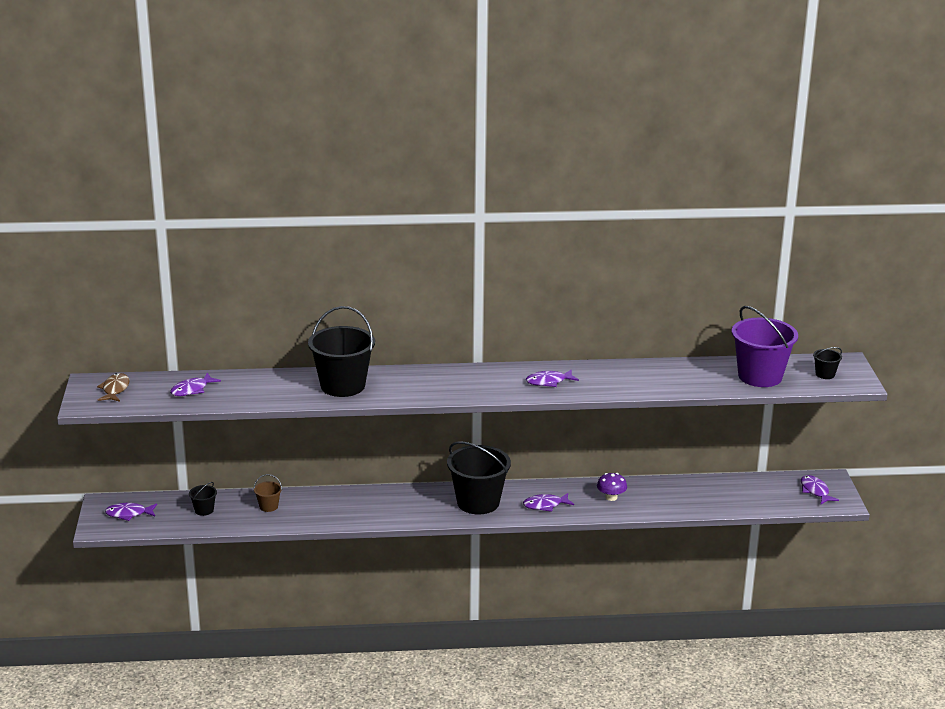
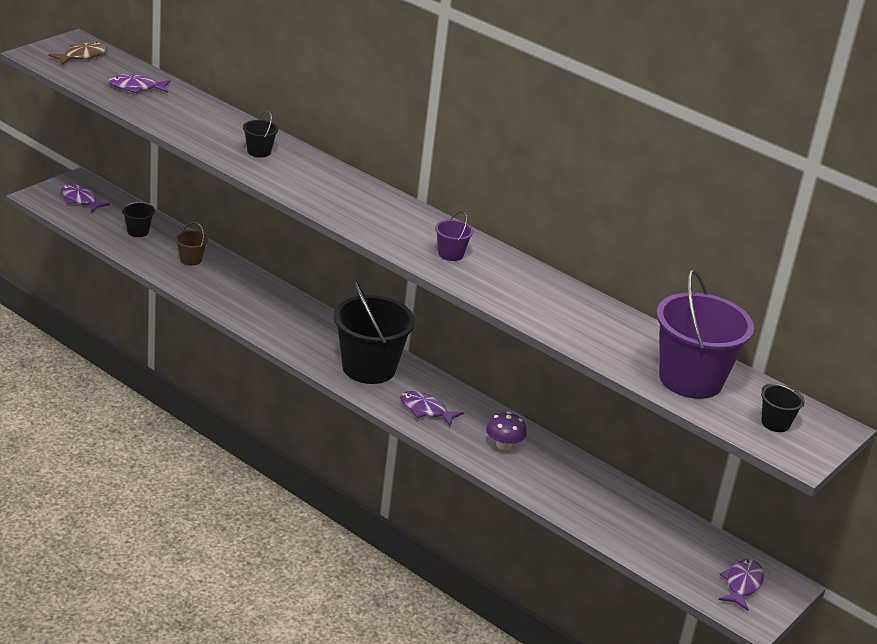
camera: 40 degrees right, 5 degrees up
black bucket [308,306,375,397] -> black bucket [243,111,278,158], size x0.44
purple fish [526,369,579,387] -> purple bucket [435,211,473,261]

